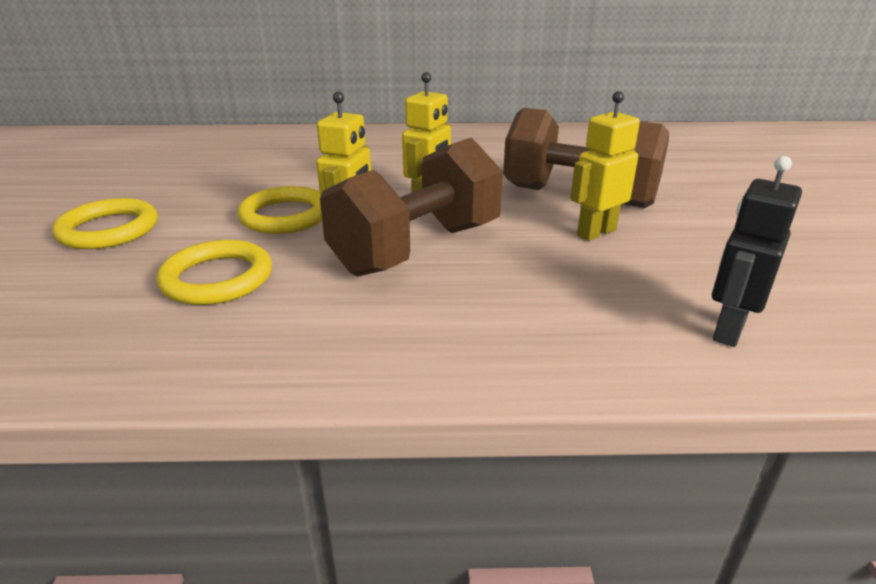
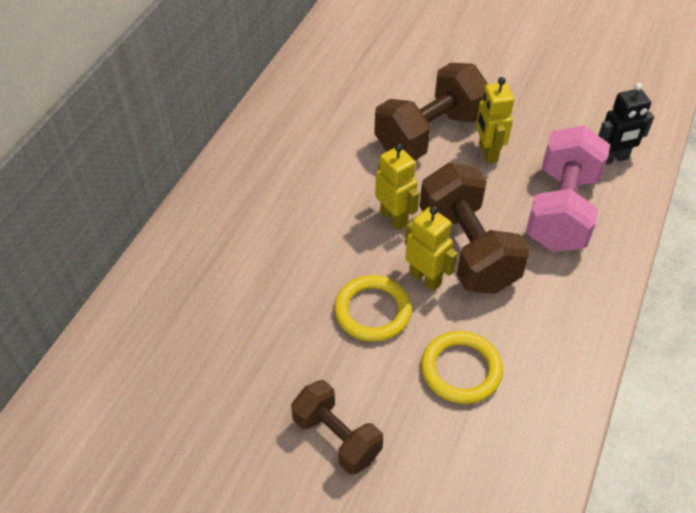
camera: 65 degrees left, 20 degrees up
yellow ring [52,198,158,249] -> brown dumbbell [291,380,383,475]
black robot [712,156,802,347] -> black robot turned 75 degrees counterclockwise [598,83,654,164]
none -> pink dumbbell [526,126,610,252]

